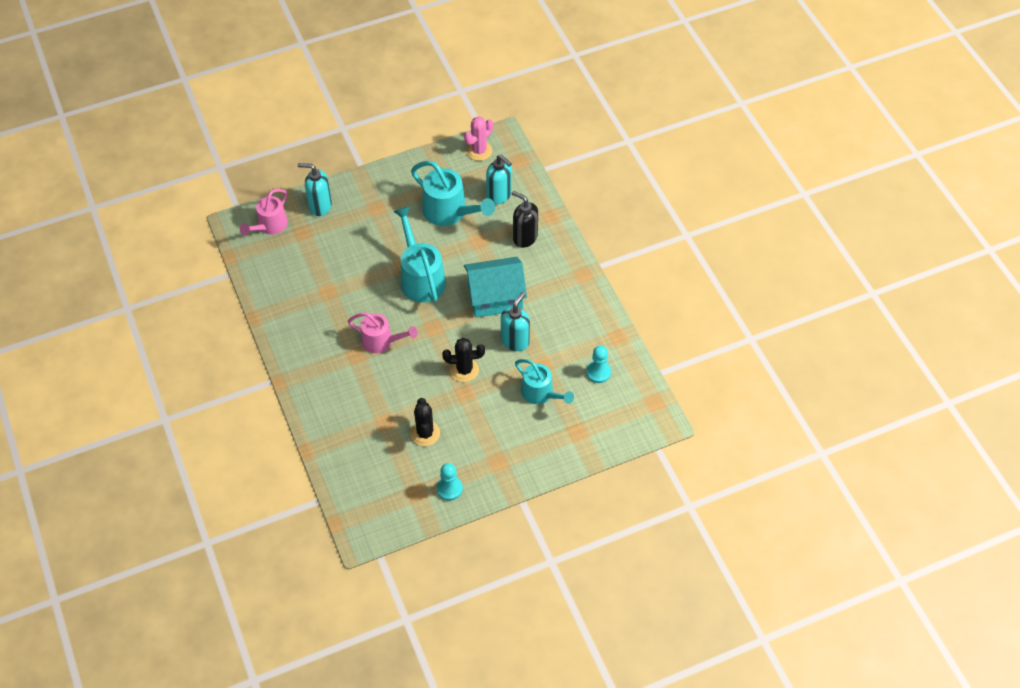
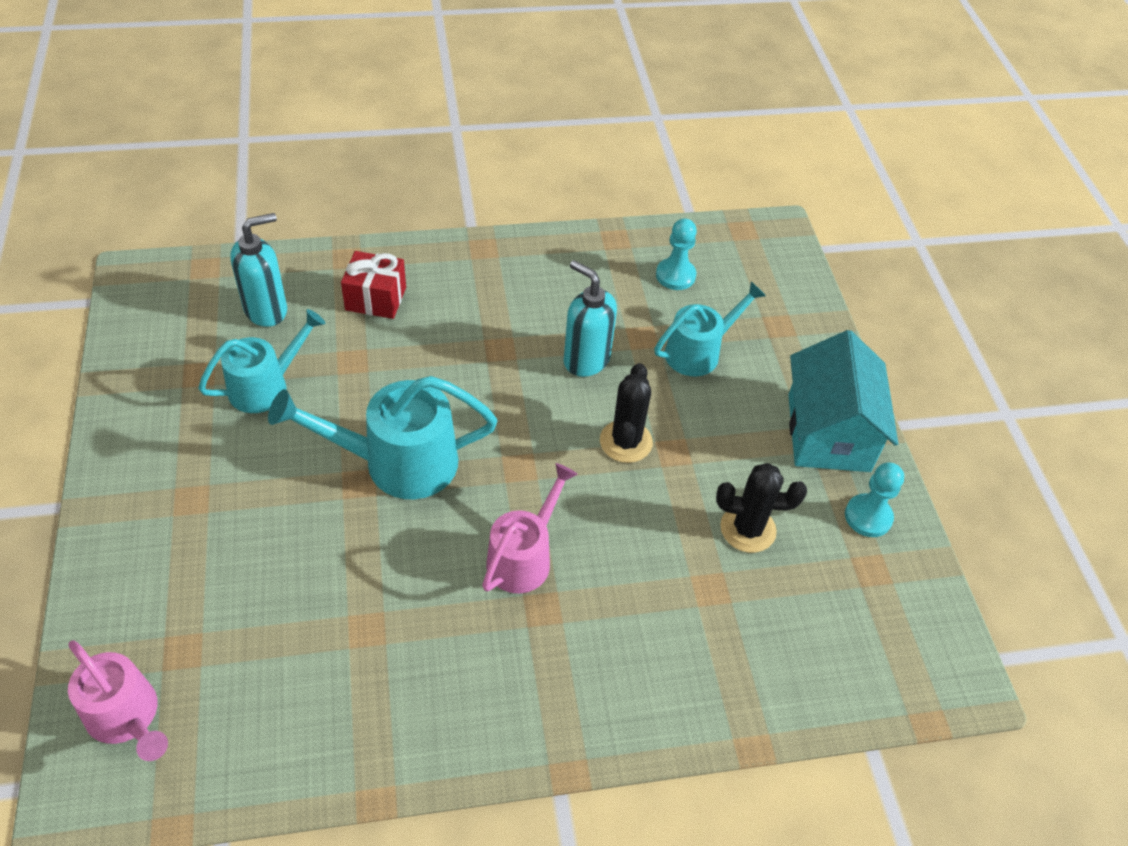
camera: 80 degrees left, 5 degrees down
turquoise soap dispenser [298,163,332,216] -> none
turquoise watering can [411,161,495,226] -> turquoise watering can [198,309,325,413], size x0.67
pink cactus [464,116,493,161] -> none
turquoise house [464,257,527,318] -> turquoise house moved to [788,330,898,472]
black soap dispenser [511,191,538,248] -> red gift [341,251,406,319]

